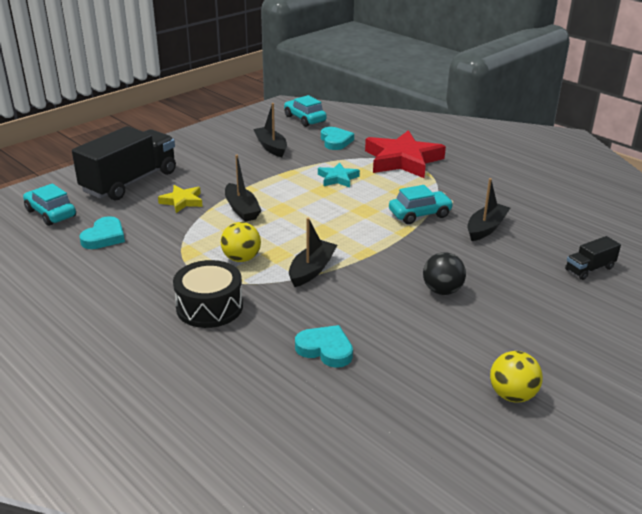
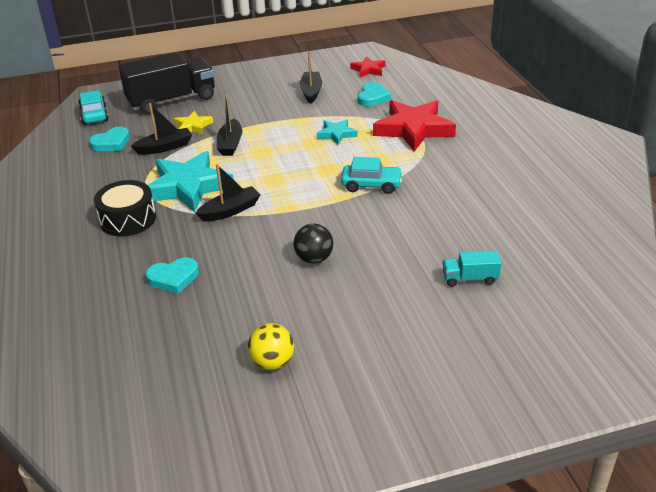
camera: 30 degrees right, 5 degrees up
yellow ball [221,222,261,262] -> turquoise star [148,151,234,213]
turquoise car [284,95,327,127] -> red star [350,56,386,77]
turquoise heart [295,325,353,368] -> turquoise heart turned 105 degrees clockwise [146,257,199,294]
black boat [467,178,510,241] -> black boat moved to [131,103,192,155]
black truck [565,236,621,280] -> turquoise truck [443,251,501,287]

